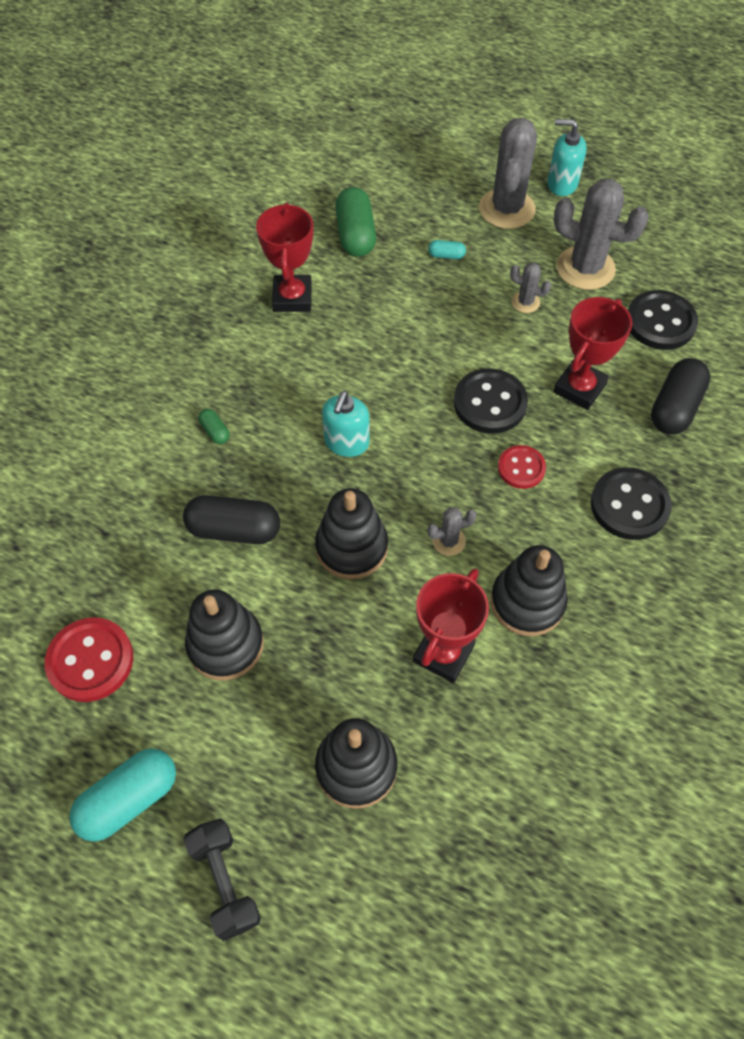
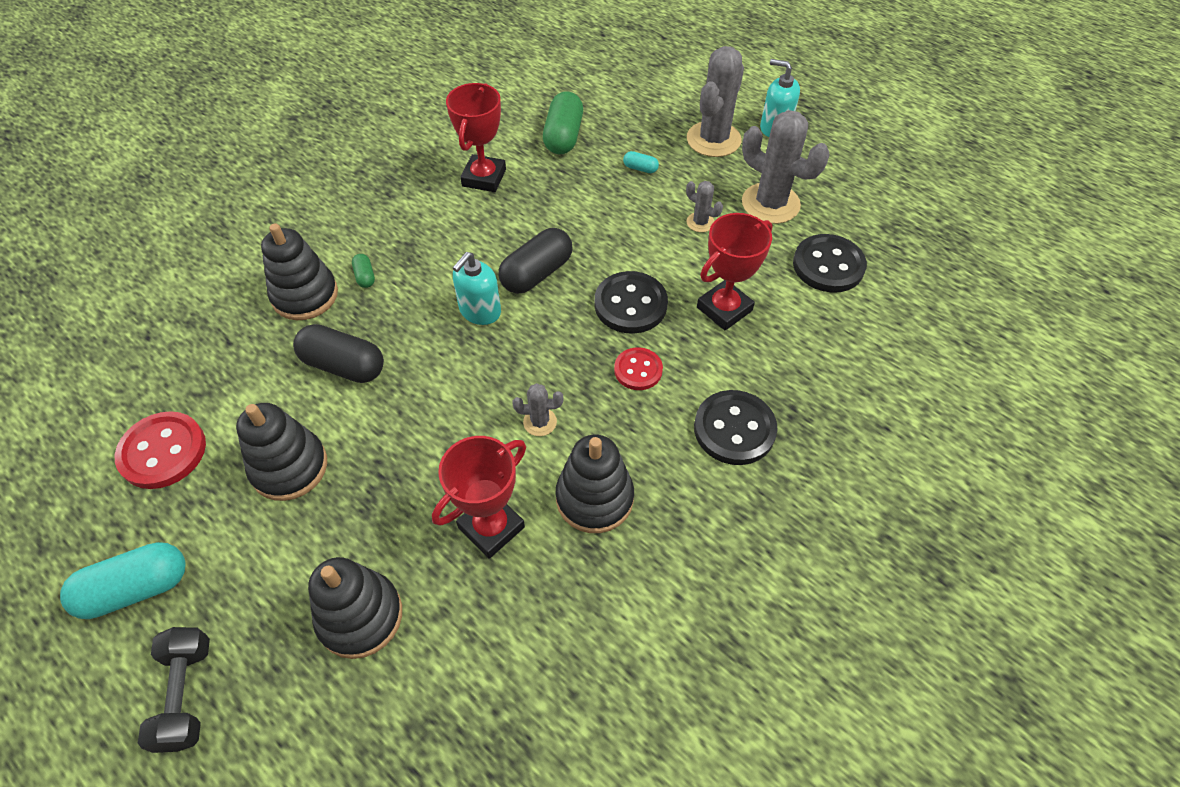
camera: 15 degrees right, 5 degrees down
black stacking toy [315,488,388,579] -> black stacking toy moved to [261,223,338,320]
black capsule [651,358,711,435] -> black capsule moved to [498,228,572,294]

